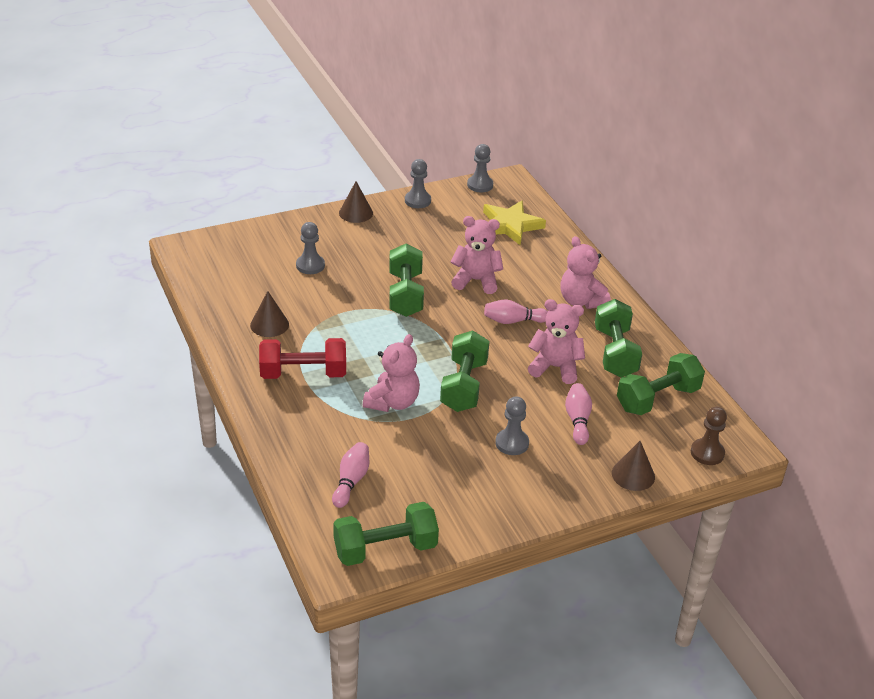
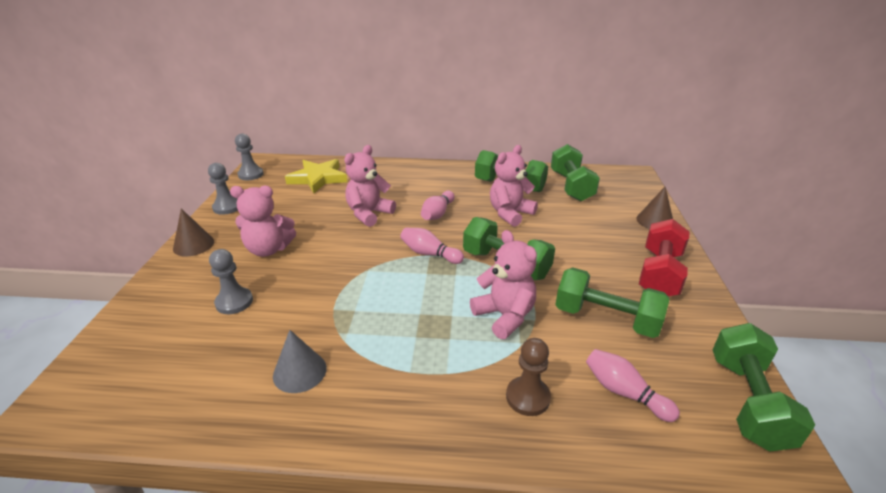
camera: 60 degrees left, 5 degrees down
brown cone [250,291,289,337] -> grey cone [273,330,327,393]
red dumbbell [259,338,346,379] -> red dumbbell moved to [639,219,689,296]
green dumbbell [389,243,424,317] -> green dumbbell moved to [555,267,669,338]
grey pawn [495,396,529,455] -> none
pink teddy bear [560,236,611,309] -> pink teddy bear moved to [230,186,296,257]
pink bowling pin [565,383,592,445] -> pink bowling pin moved to [400,228,464,264]
brown pawn [691,407,727,465] -> brown pawn moved to [506,338,551,416]

